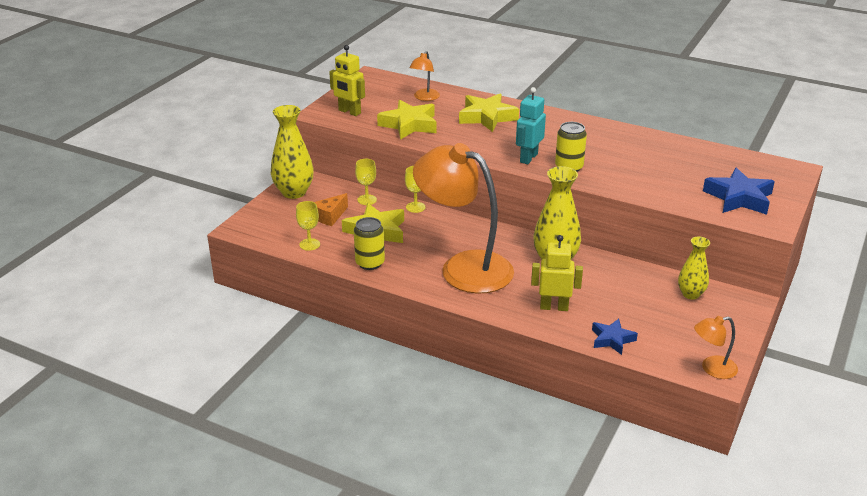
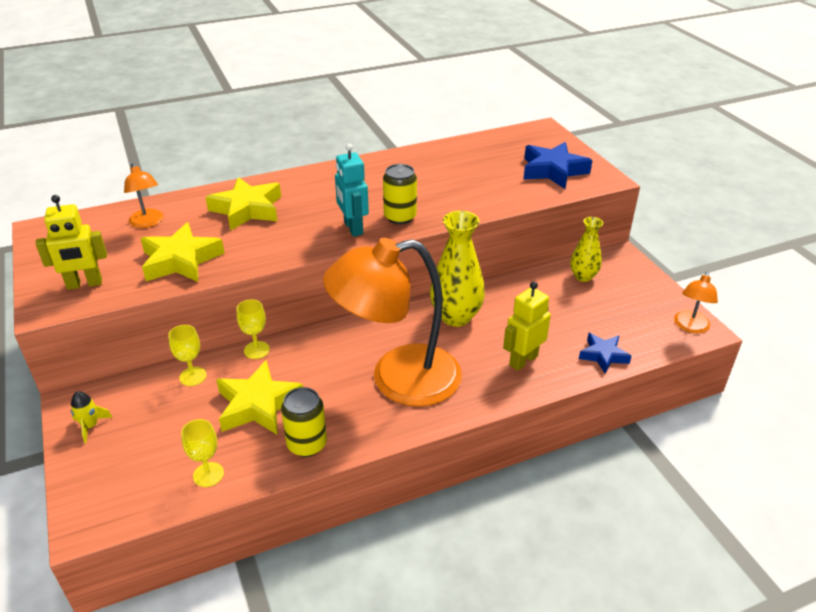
camera: 50 degrees left, 5 degrees up
yellow vase [271,105,314,199] -> yellow rocket [71,391,113,443]
orange cheese [314,193,348,226] -> none

